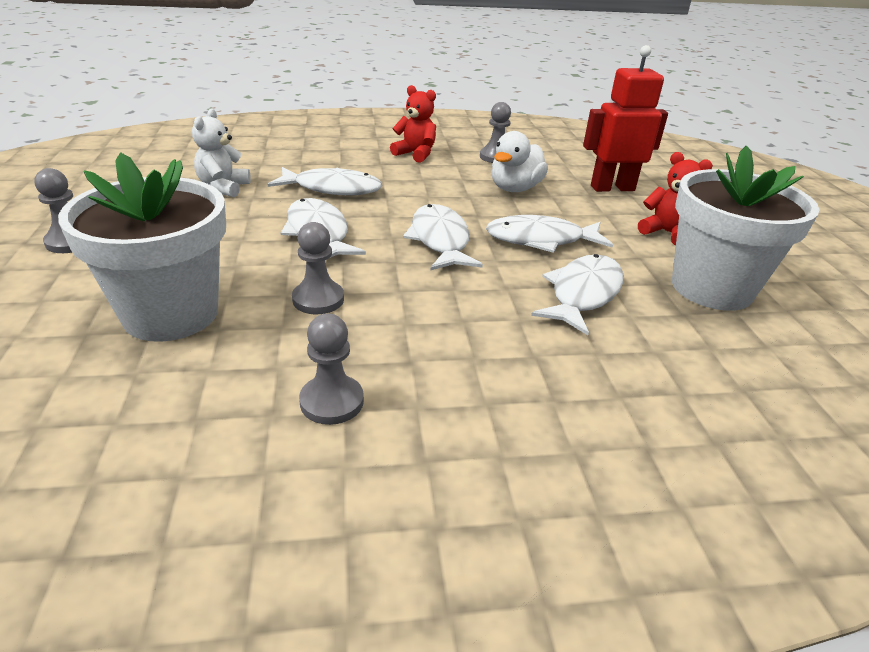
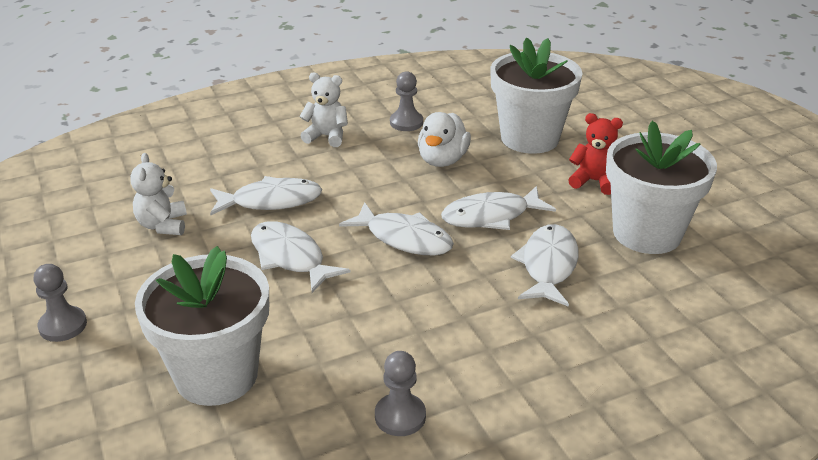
camera: 15 degrees left, 0 degrees up
grey pawn [292,222,344,314] -> none
red teddy bear [390,85,436,163] -> white teddy bear [299,72,348,147]
white fish [403,204,483,271] -> white fish turned 150 degrees clockwise [339,202,454,255]
red robot [583,45,668,192] -> white flower pot [490,38,583,154]

